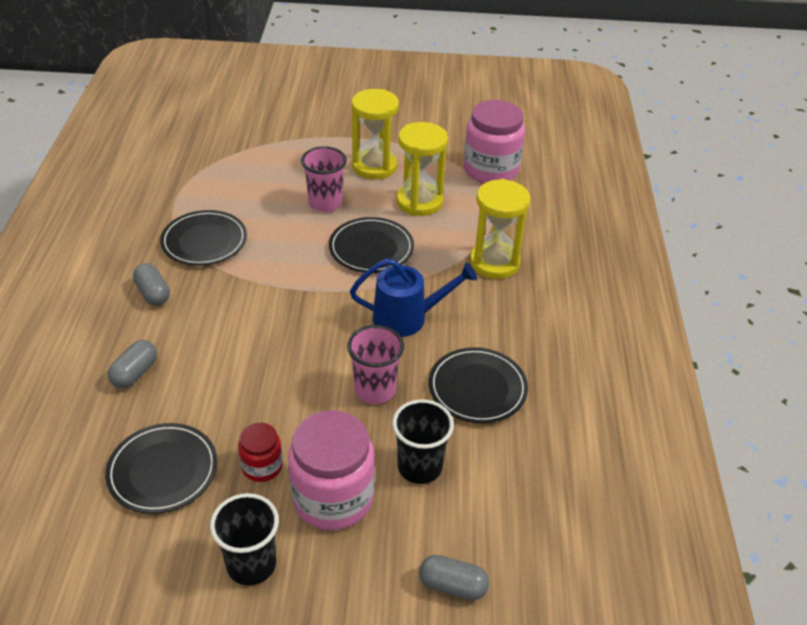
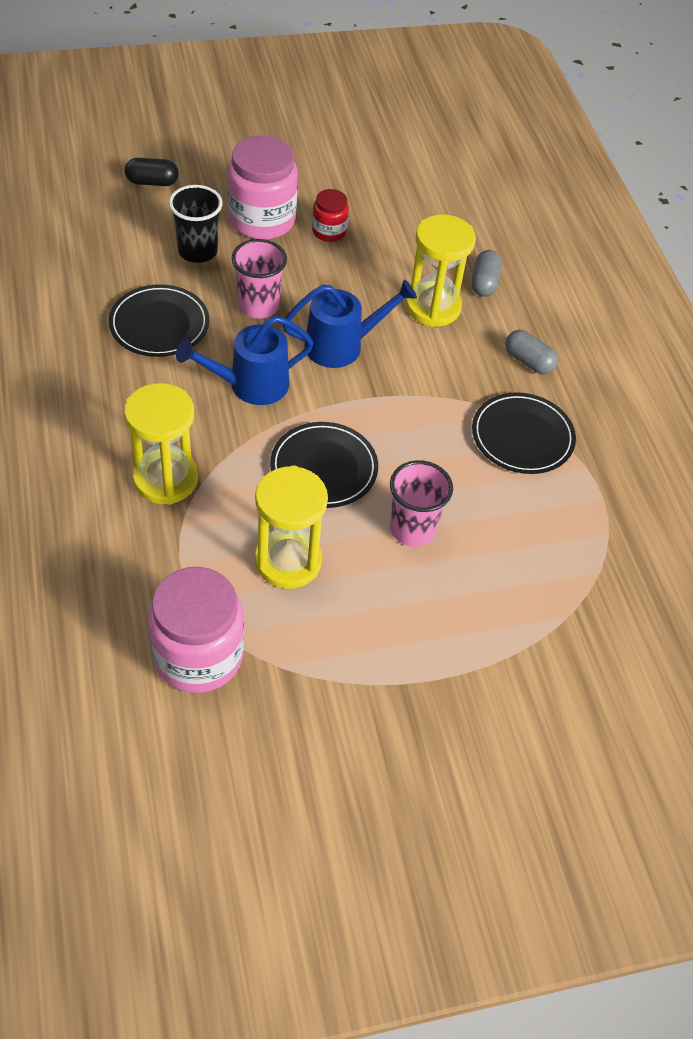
camera: 160 degrees right, 10 degrees up
black plate [105,423,217,514] -> none
black cup [210,493,279,585] -> none
yellow hourglass [352,89,399,179] -> yellow hourglass moved to [405,214,476,327]
grey capsule [419,555,489,601] -> black capsule [125,158,179,186]
none -> blue watering can [283,279,417,368]

